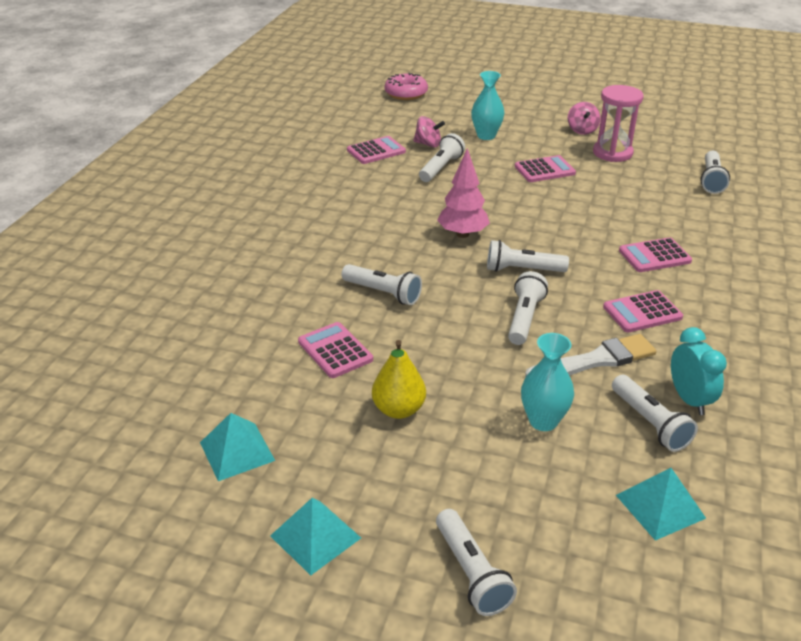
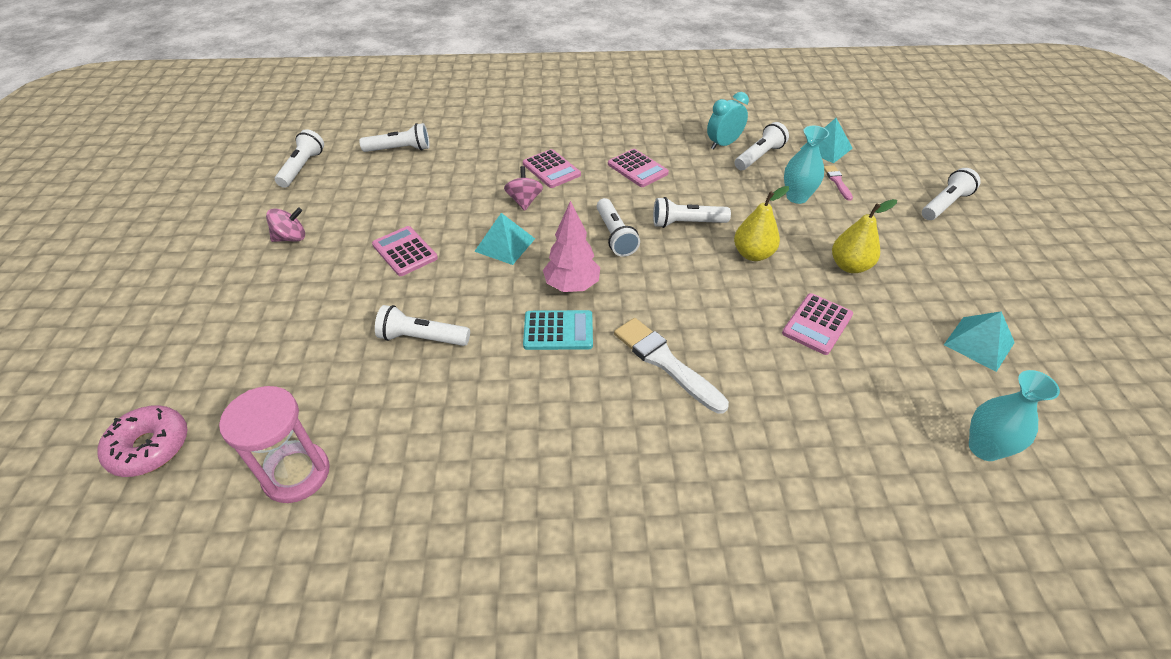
camera: 110 degrees left, 10 degrees up
turquoise pyramid [270,498,361,575] -> turquoise pyramid moved to [474,213,535,265]
white flashlight [341,264,422,305] -> white flashlight moved to [275,129,324,188]
pink calculator [347,136,406,164] -> none
pink spinning top [413,116,445,147] -> pink spinning top moved to [504,166,543,211]
turquoise vase [471,71,504,140] -> turquoise vase moved to [969,370,1060,461]
white brush [525,334,656,377] -> white brush moved to [614,318,729,414]
pink hourglass [593,85,644,162] -> pink hourglass moved to [219,386,330,503]
none -> turquoise calculator [523,310,593,350]
none -> yellow pear [734,186,789,261]
none -> pink brush [824,165,853,201]

